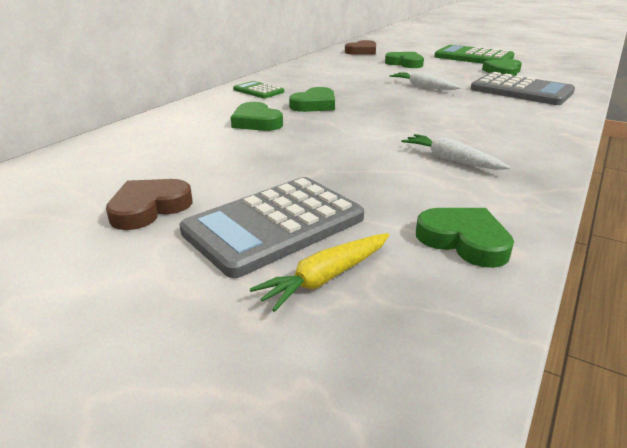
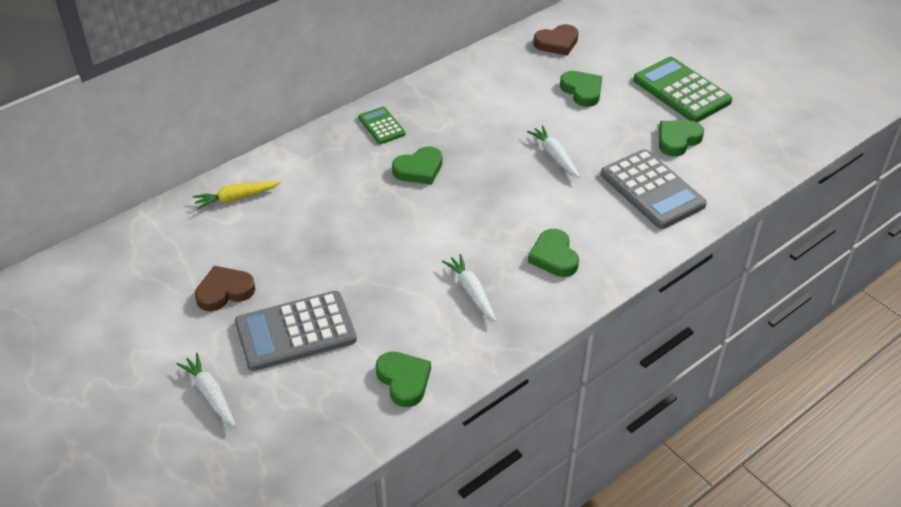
camera: 20 degrees right, 15 degrees up
green heart [231,102,283,131] -> green heart moved to [528,229,579,277]
yellow carrot [250,233,389,312] -> yellow carrot moved to [193,181,281,210]
none -> white carrot [177,353,236,427]

